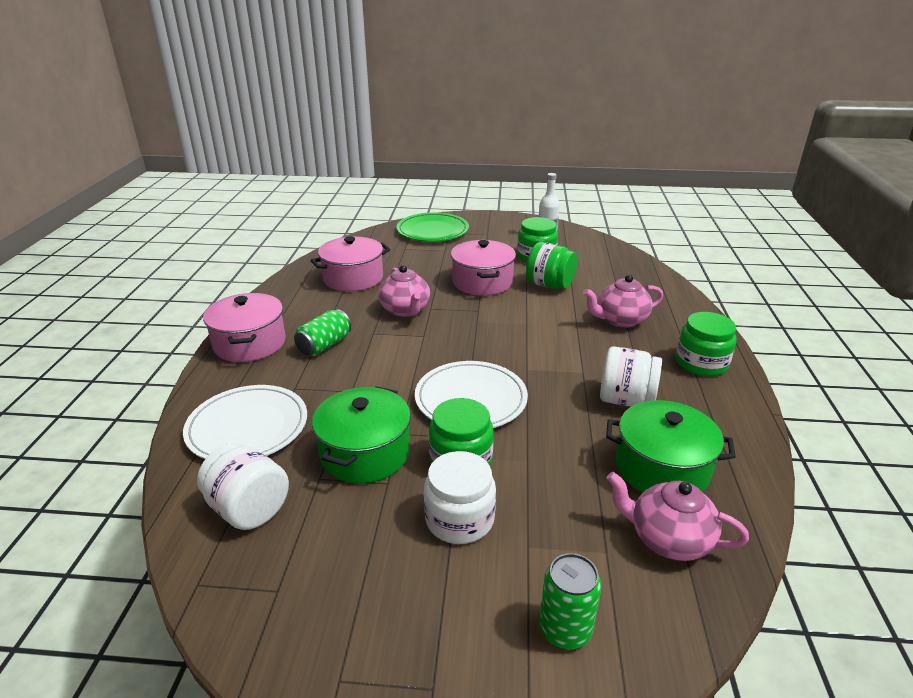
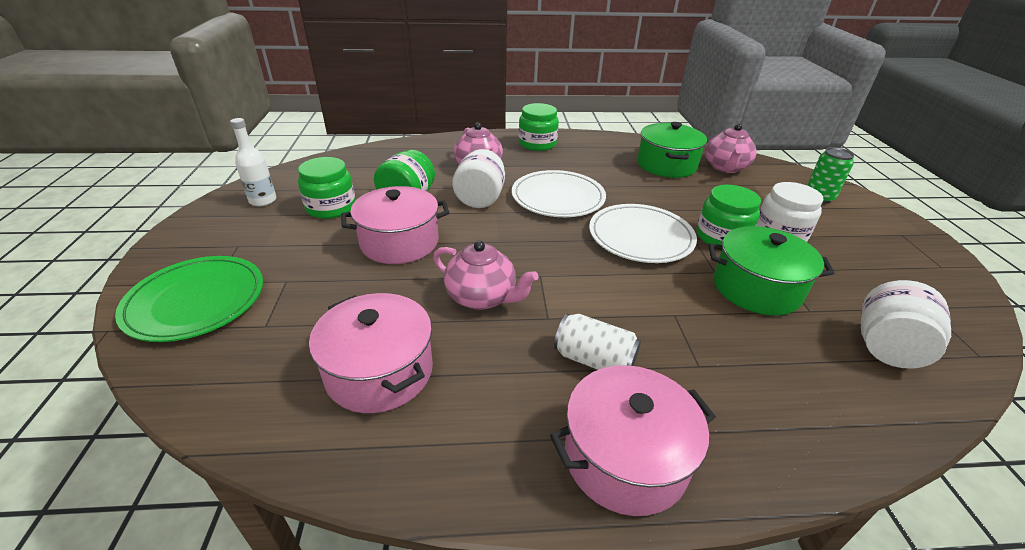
camera: 100 degrees left, 5 degrees up
white plate [183,385,307,459] -> white plate moved to [512,170,606,217]
green can [294,309,351,356] -> white can [554,314,641,370]
pink teapot [378,265,430,317] -> pink teapot turned 60 degrees clockwise [433,241,539,310]
white jar [600,346,662,407] -> white jar moved to [452,149,505,208]

